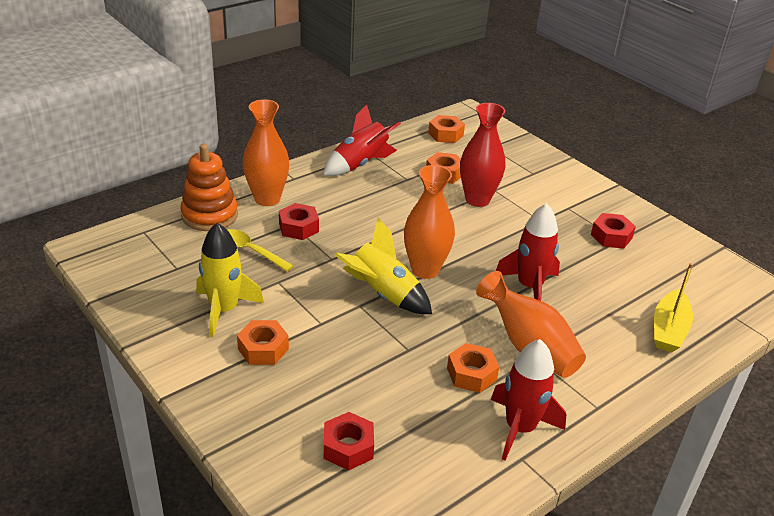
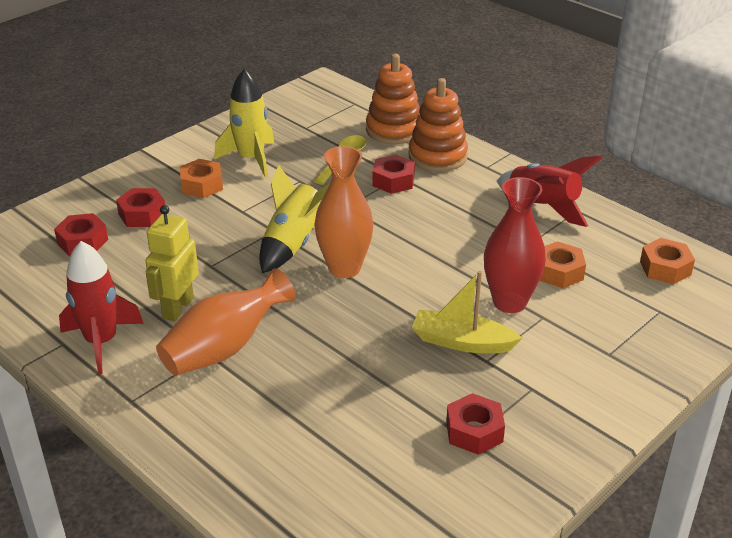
camera: 85 degrees right, 0 degrees up
orange vase [242,100,289,206] -> orange stacking toy [409,78,468,172]
orange nut [447,343,499,393] -> yellow robot [145,205,199,321]
red rocket [496,203,560,301] -> none
yellow boat [654,263,693,352] -> yellow boat moved to [412,271,522,353]
none -> red nut [116,188,165,227]

